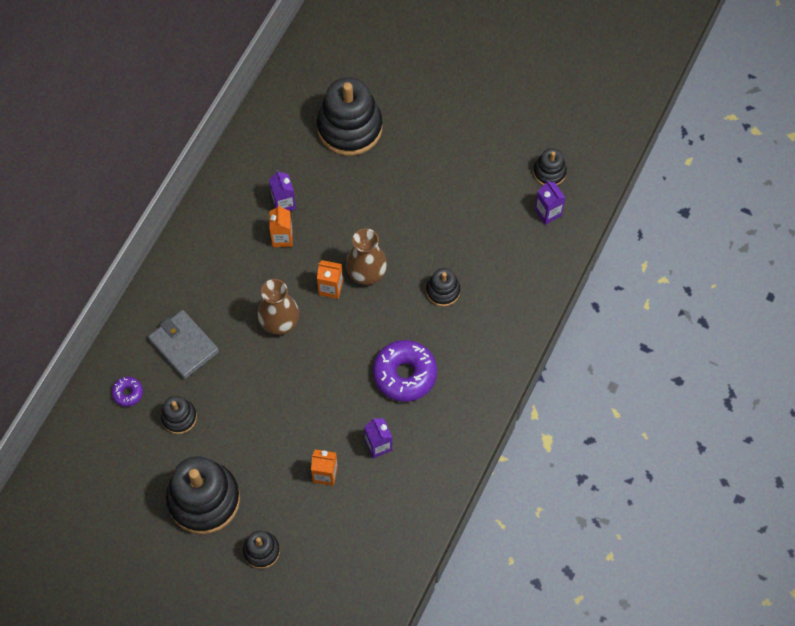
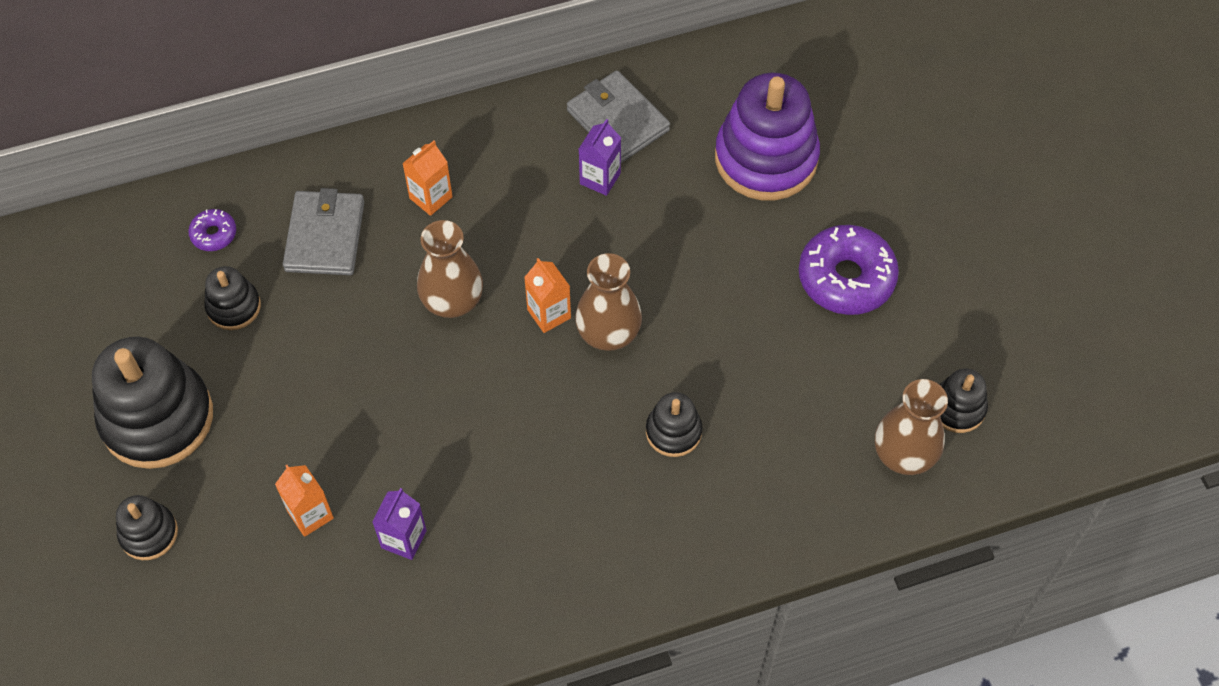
camera: 45 degrees right, 5 degrees down
orange carton [270,205,293,247] -> orange carton moved to [402,140,453,216]
black stacking toy [317,77,382,156] -> purple stacking toy [715,73,820,201]
purple donut [373,340,437,402] -> purple donut moved to [799,225,899,315]
purple carton [535,180,565,225] -> brown vase [875,379,948,475]
none -> grey wallet [567,70,670,163]

